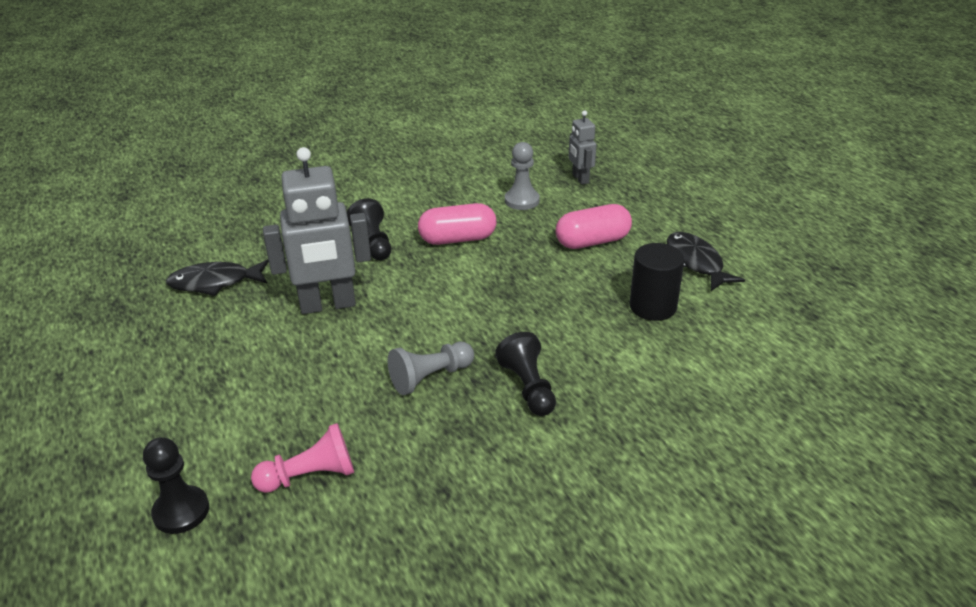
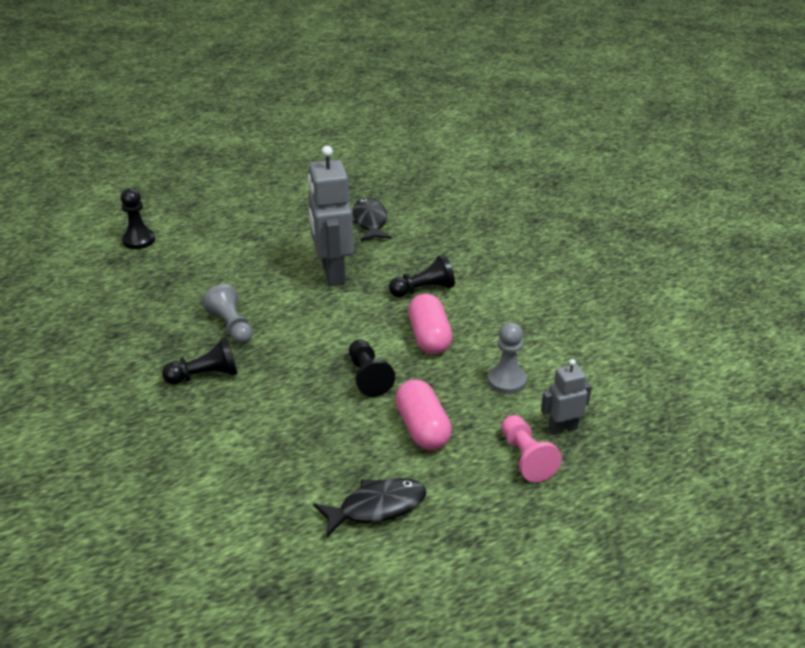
camera: 90 degrees right, 0 degrees up
pink pawn [251,423,354,493] -> pink pawn moved to [501,415,562,482]
black cylinder [630,243,684,321] -> none
none -> black pawn [349,339,395,397]

